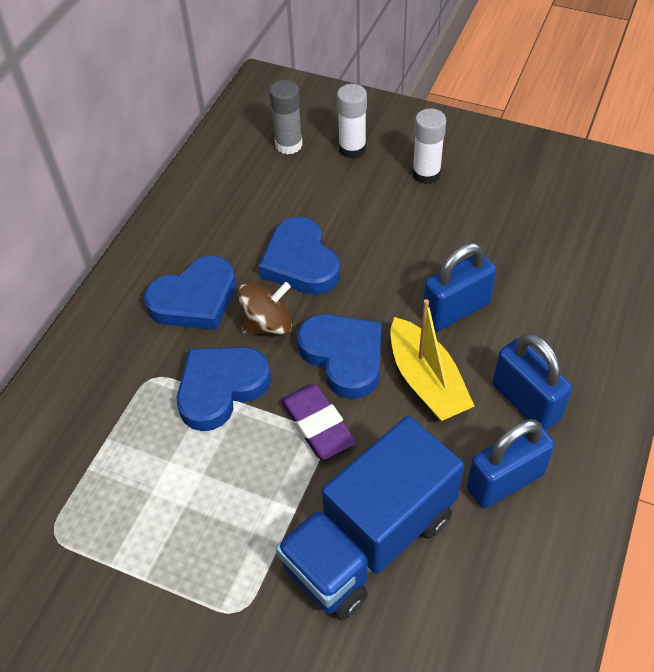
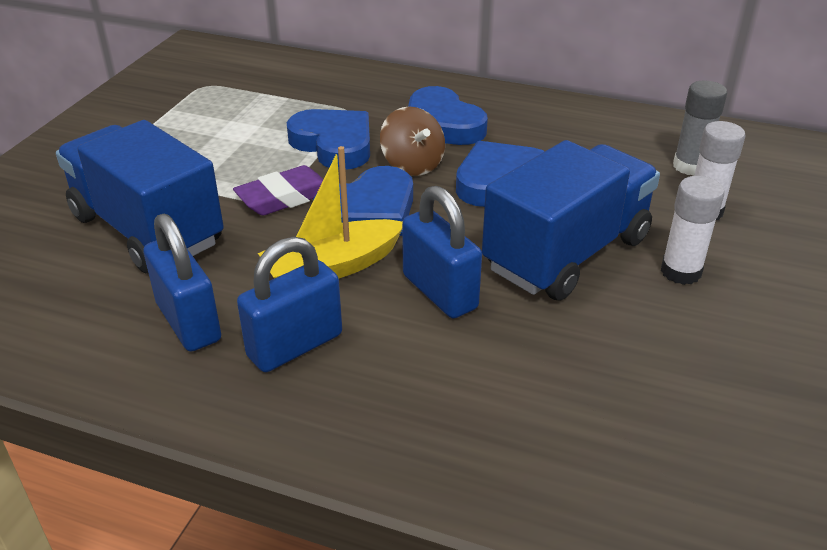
camera: 85 degrees right, 15 degrees down
none -> blue truck [482,140,660,301]

